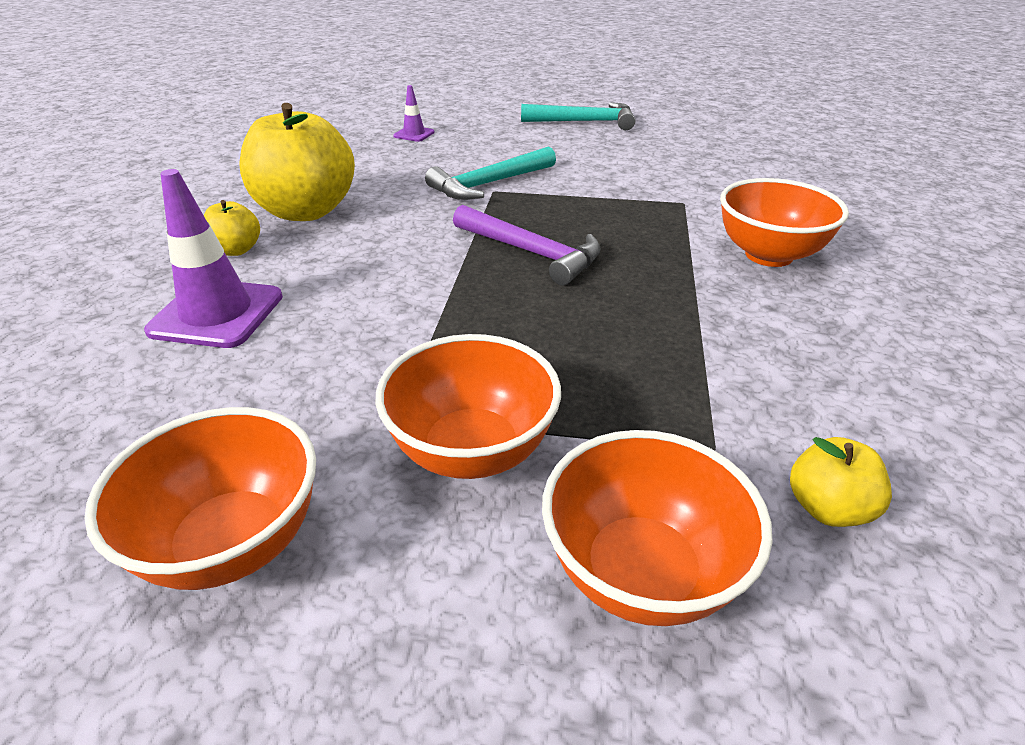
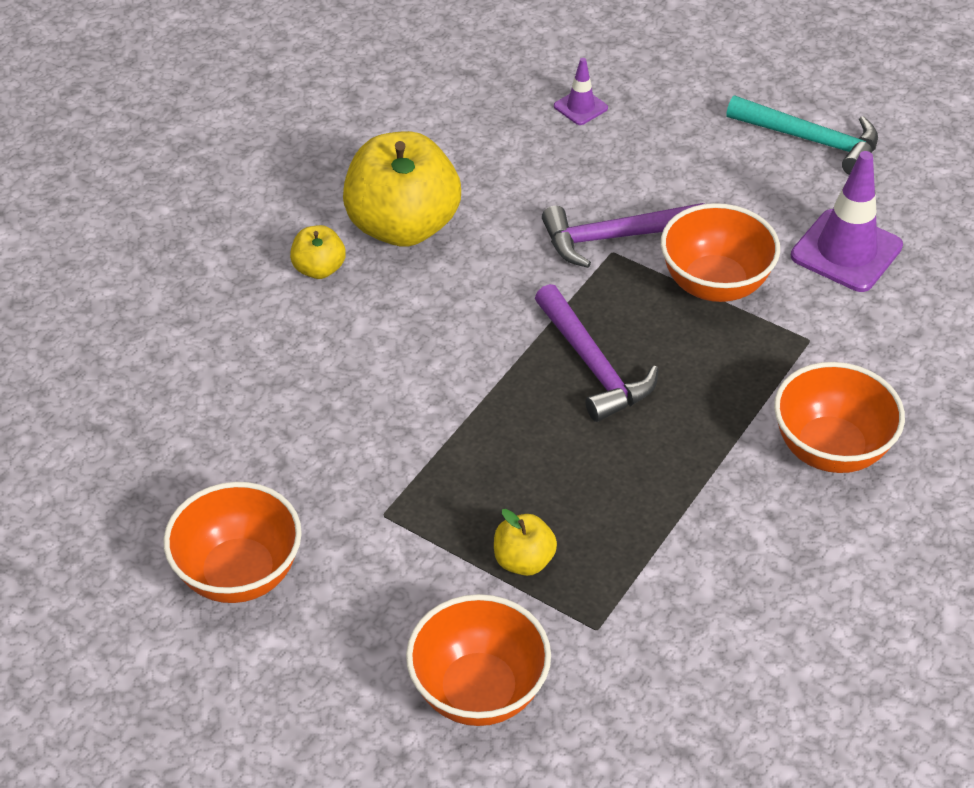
camera: 25 degrees right, 10 degrees up
purple traffic cone [144,169,283,348] -> purple traffic cone moved to [791,151,903,292]
orange bowl [376,334,561,479] -> orange bowl moved to [661,203,780,302]
turquoise hammer [425,147,556,200] -> purple hammer [542,203,704,268]
yellow apple [790,437,892,527] -> yellow apple moved to [494,509,557,576]

